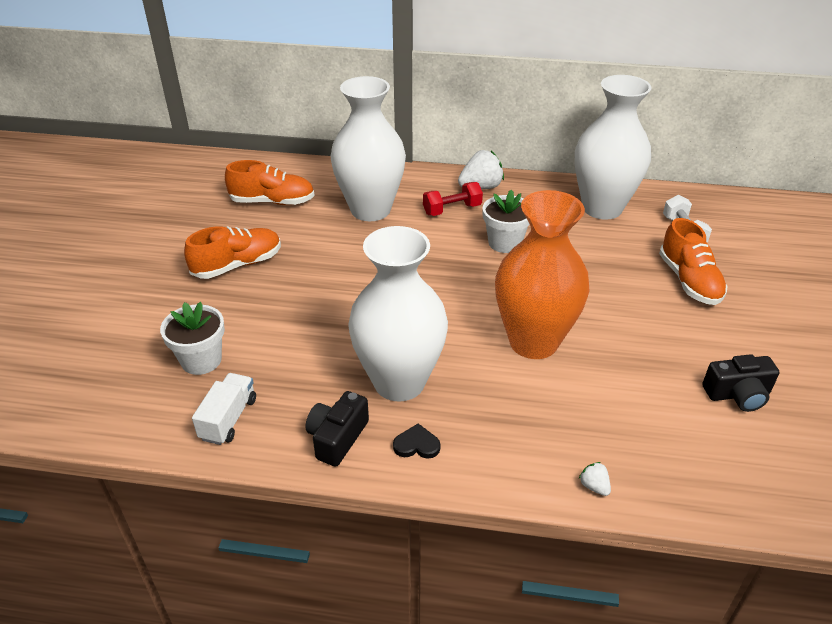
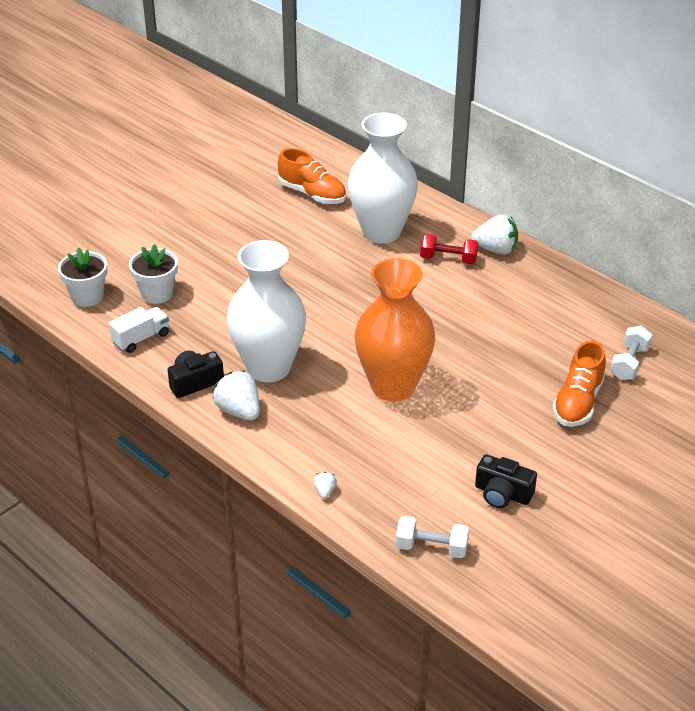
camera: 35 degrees right, 0 degrees up
orange shoe [184,226,281,279] -> none
black heart [393,423,440,459] -> white strawberry [213,370,260,420]
white flower pot [482,190,530,253] -> white flower pot moved to [58,247,107,307]
white vase [575,75,651,220] -> none
none -> white dumbbell [396,516,469,558]

